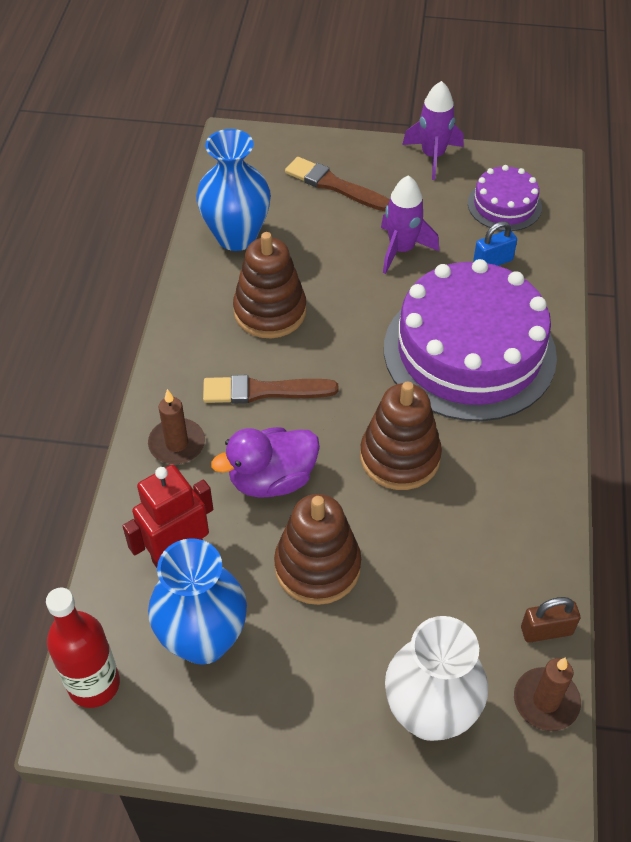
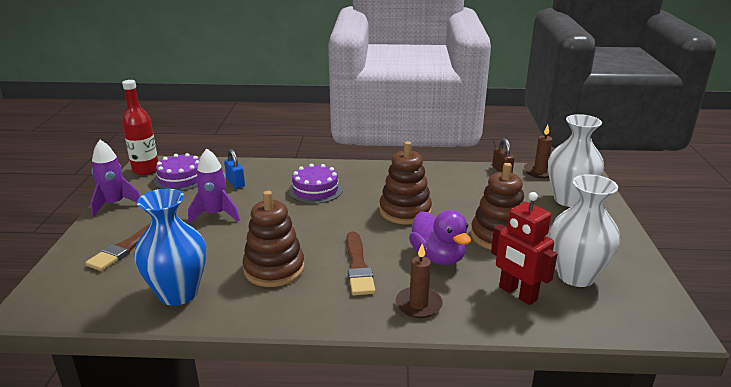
camera: 95 degrees left, 25 degrees down
red bottle [46,588,120,708] -> red bottle moved to [122,80,158,175]
blue vase [148,538,247,665] -> white vase [550,174,620,287]
purple cake [384,259,557,421] -> purple cake [289,164,343,204], size x0.48

